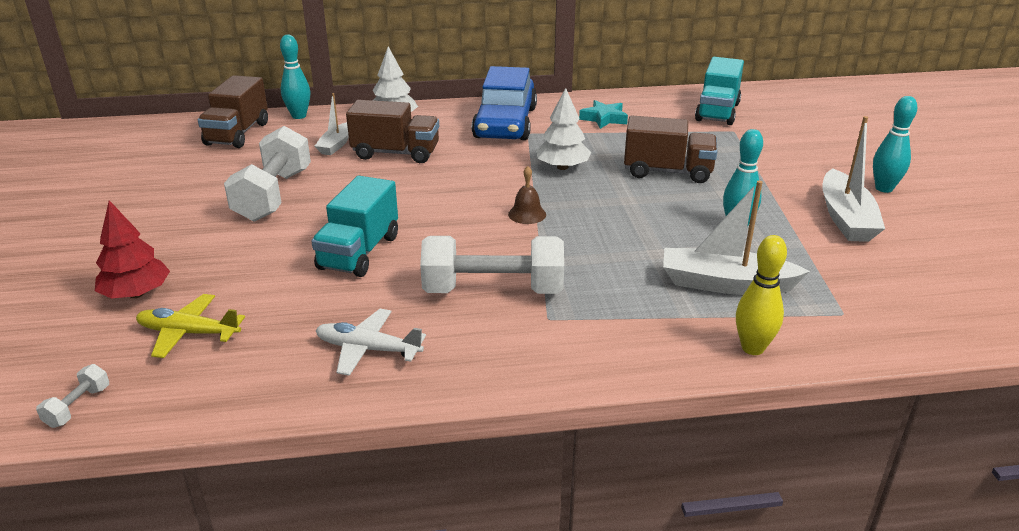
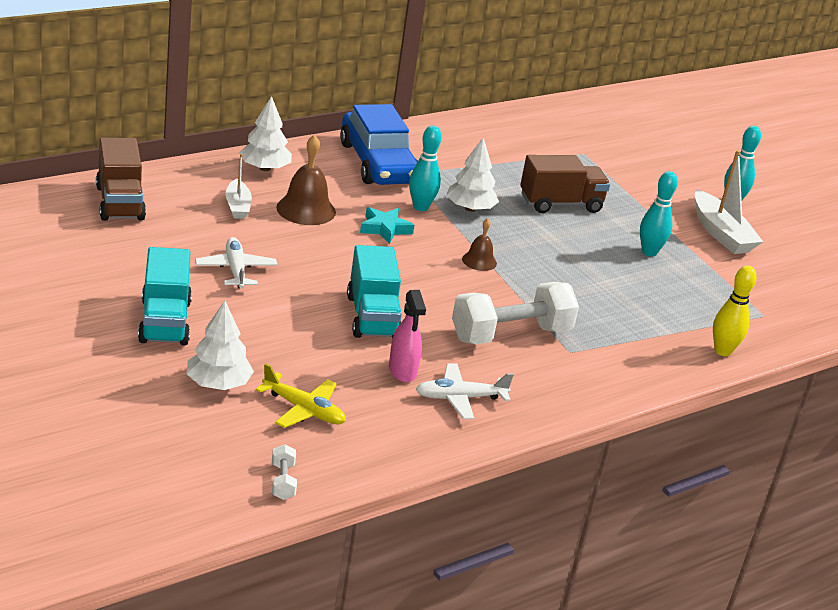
camera: 30 degrees left, 0 degrees up
red tree [95,200,170,299] -> white tree [187,301,254,390]
yellow plane [136,294,245,358] -> yellow plane turned 135 degrees counterclockwise [255,363,346,428]
white dumbbell [224,126,311,222] -> white plane [195,237,277,289]
turquoise bowling pin [280,35,310,119] -> turquoise bowling pin moved to [409,125,442,211]
brown truck [346,100,439,163] -> brown bell [276,134,336,225]
turquoise star [579,100,628,129] -> turquoise star moved to [360,207,414,244]
white boat [663,181,810,295] -> none
turquoise truck [695,57,744,125] -> turquoise truck moved to [138,247,192,345]
none -> pink spray bottle [389,290,426,383]

